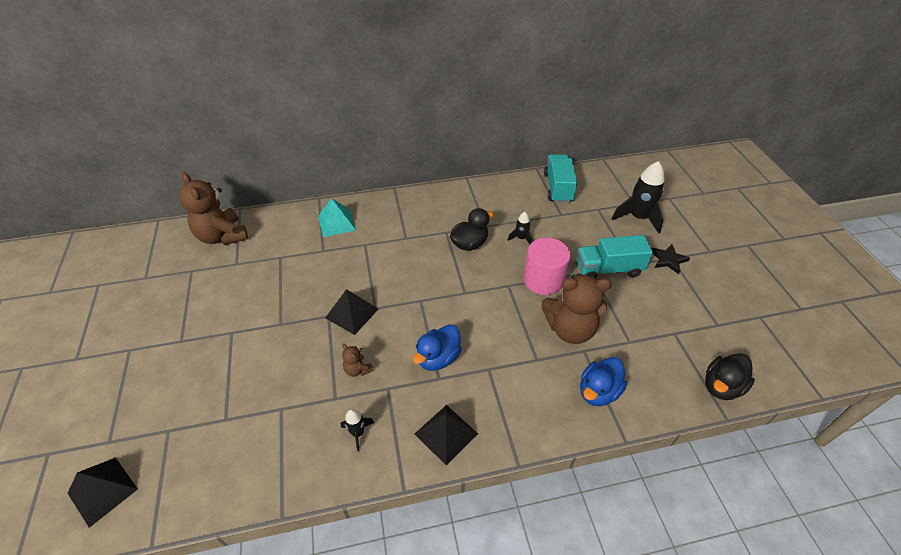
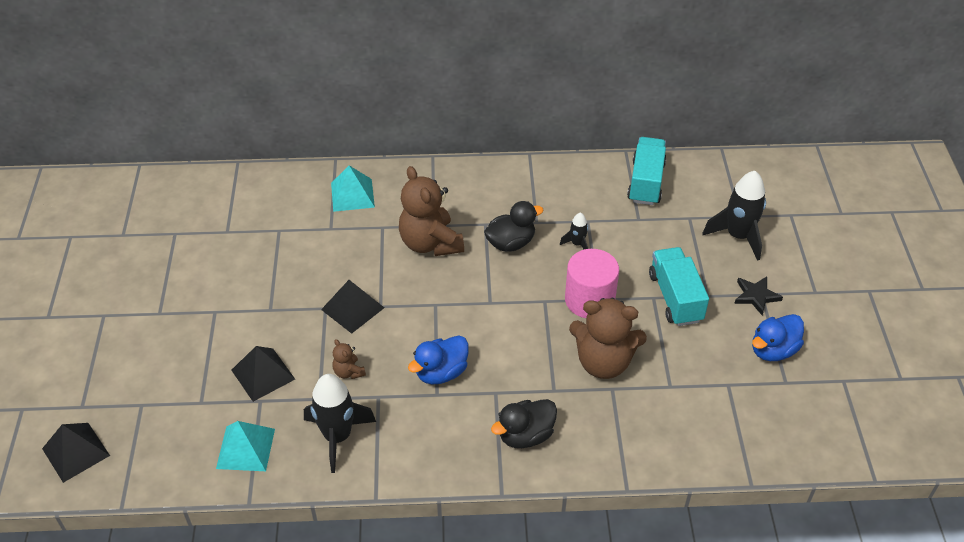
camera: 10 degrees right, 0 degrees up
brown teddy bear [179,172,248,245] -> brown teddy bear moved to [399,166,464,256]
black rocket [341,409,374,451] -> black rocket [304,374,376,473], size x2.00
black pyramid [415,405,478,465] -> black pyramid moved to [232,346,295,402]
turquoise truck [577,235,653,279] -> turquoise truck turned 75 degrees clockwise [649,247,709,326]
blue duck [580,357,627,406] -> blue duck moved to [752,314,804,361]
black duck [705,353,755,400] -> black duck moved to [491,399,557,448]
none -> turquoise pyramid [216,421,275,471]

